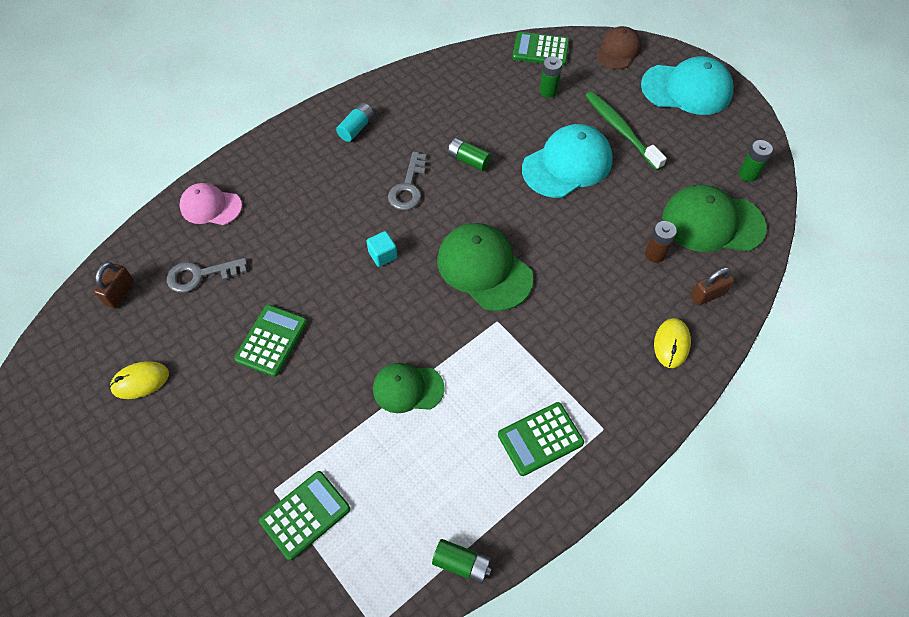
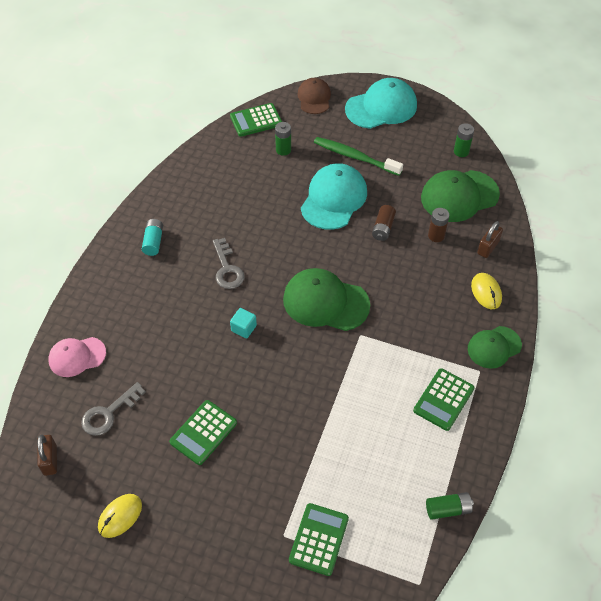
camera: 30 degrees left, 5 degrees down
green calculator [234,305,307,377] -> green calculator turned 135 degrees counterclockwise [169,400,237,465]
green cap [373,363,445,413] -> green cap moved to [468,326,522,369]
green battery [448,138,491,171] -> none
none -> brown battery [372,205,396,241]

